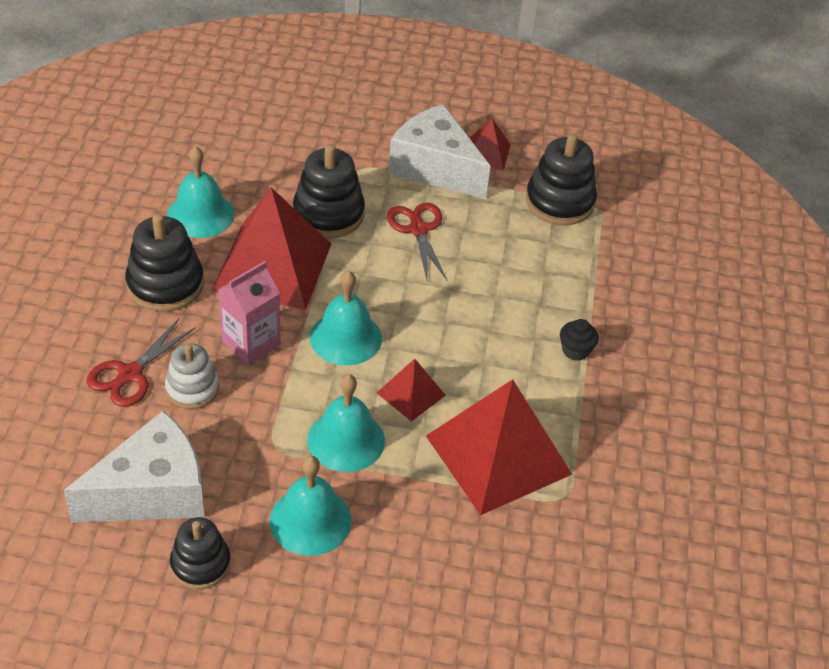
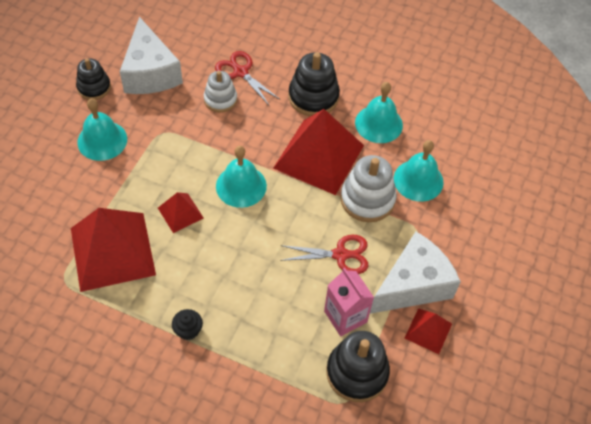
camera: 105 degrees right, 10 degrees up
pink carton [218,261,280,365] -> pink carton moved to [324,268,374,336]
black stacking toy [293,144,365,238] -> white stacking toy [340,155,397,222]
turquoise bell [307,374,385,472] -> turquoise bell moved to [394,140,444,202]

